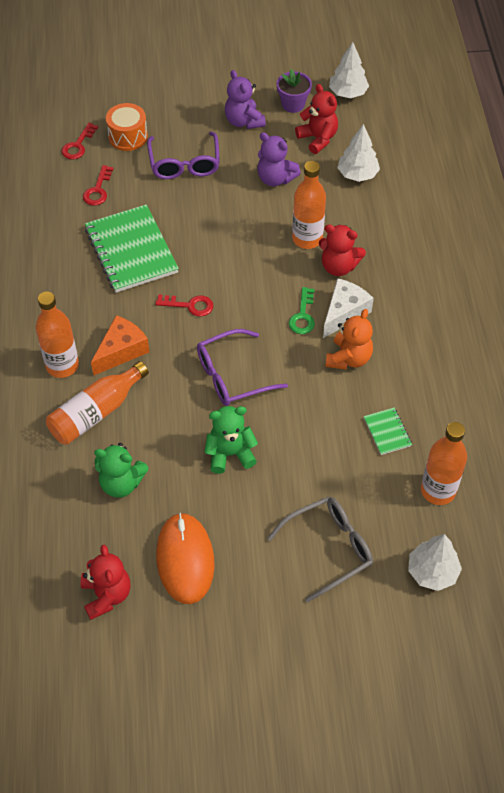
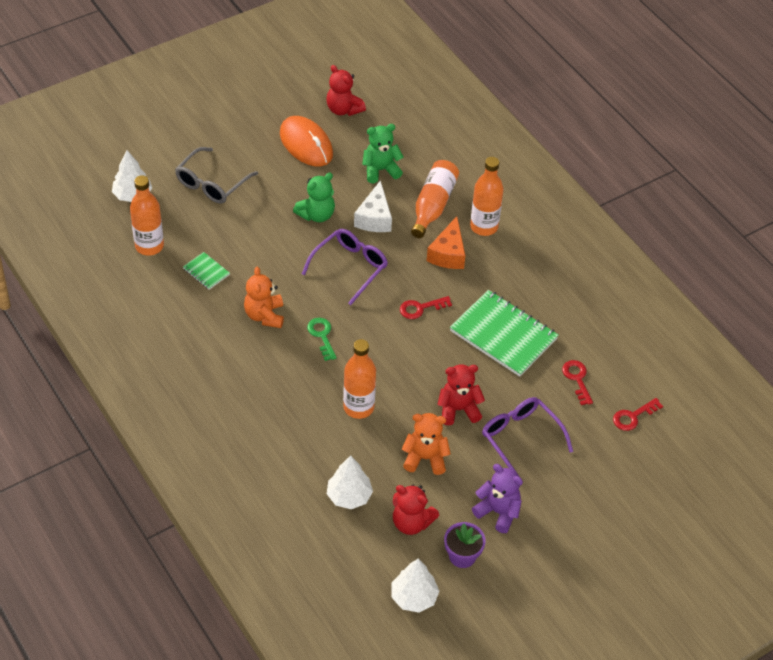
camera: 150 degrees right, 5 degrees down
red key [61,123,98,160] -> red key turned 120 degrees counterclockwise [613,398,663,431]
orange drum [106,103,148,151] -> none
purple teddy bear [257,132,301,187] -> orange teddy bear [402,413,451,475]
red teddy bear [319,224,366,276] -> red teddy bear moved to [437,364,485,425]
white cheese [323,278,374,338] -> white cheese moved to [354,180,392,232]

